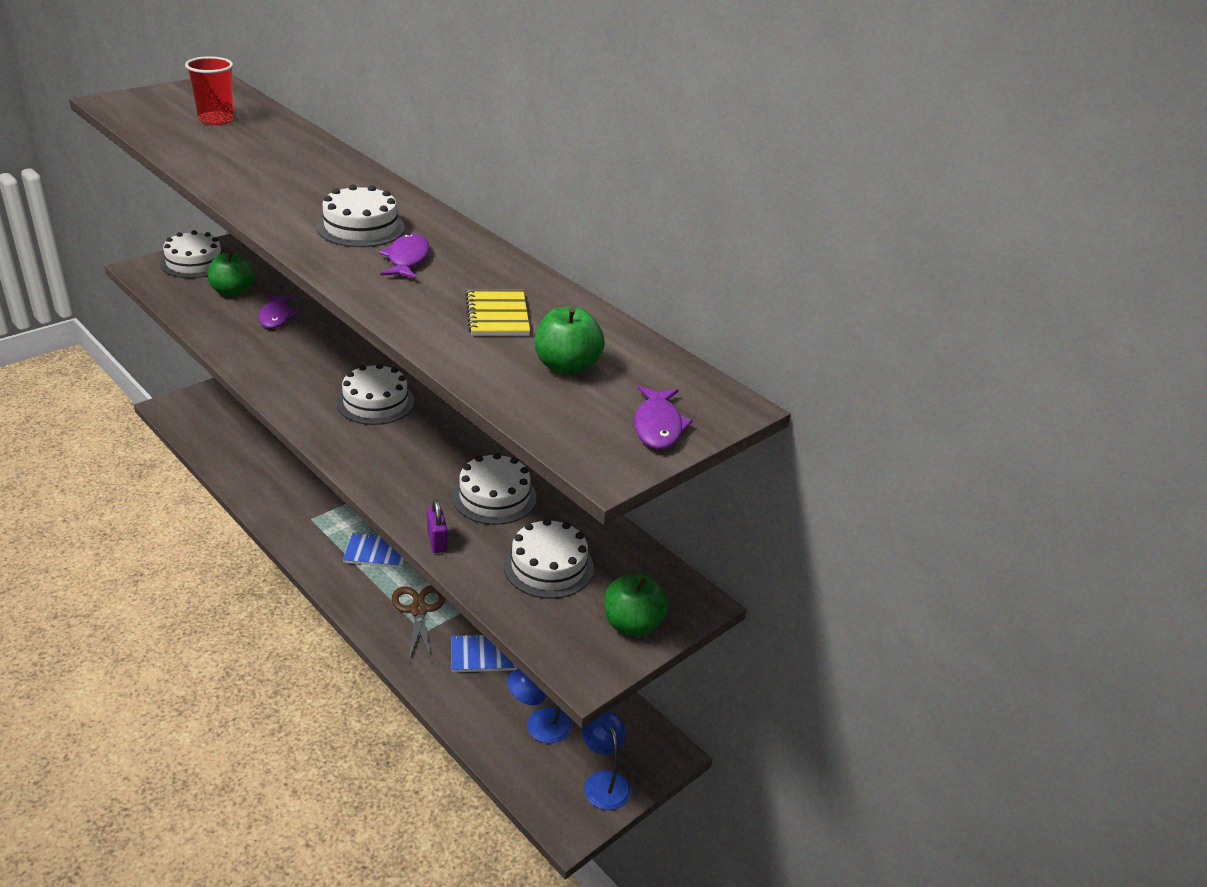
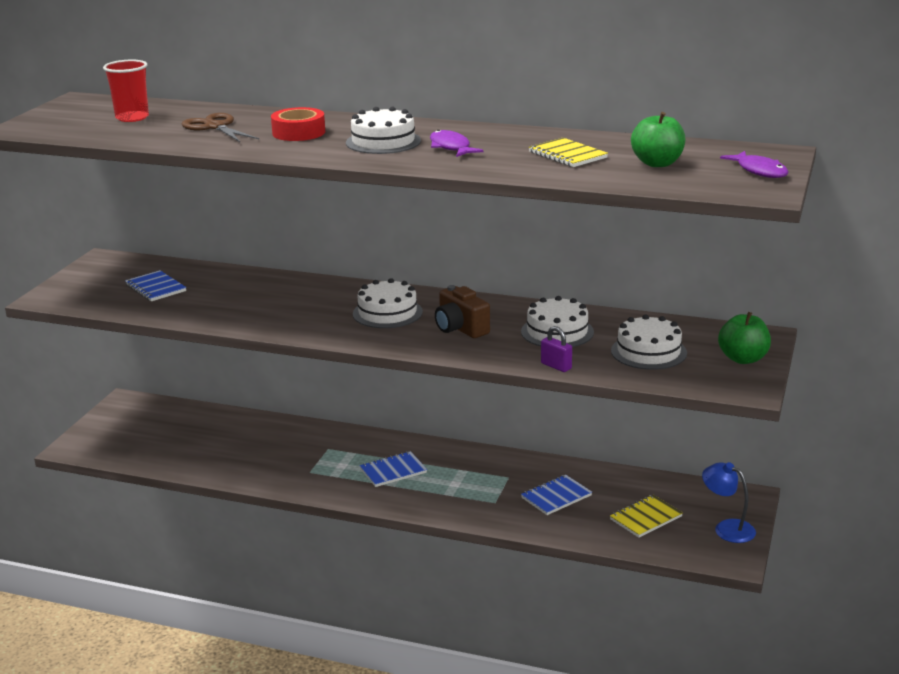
camera: 25 degrees left, 10 degrees down
white cake [160,230,223,278] -> none
green apple [208,251,255,297] -> blue notebook [125,270,186,301]
purple fish [258,294,298,329] -> none
brown scissors [392,585,445,661] -> brown scissors moved to [182,113,259,142]
blue lamp [507,668,571,743] -> yellow notebook [610,495,683,538]
none -> red tape [271,107,325,141]
none -> brown camera [435,285,490,338]

